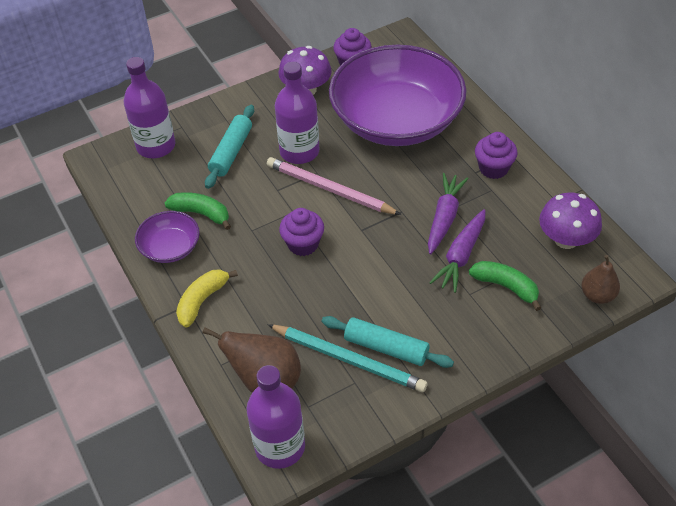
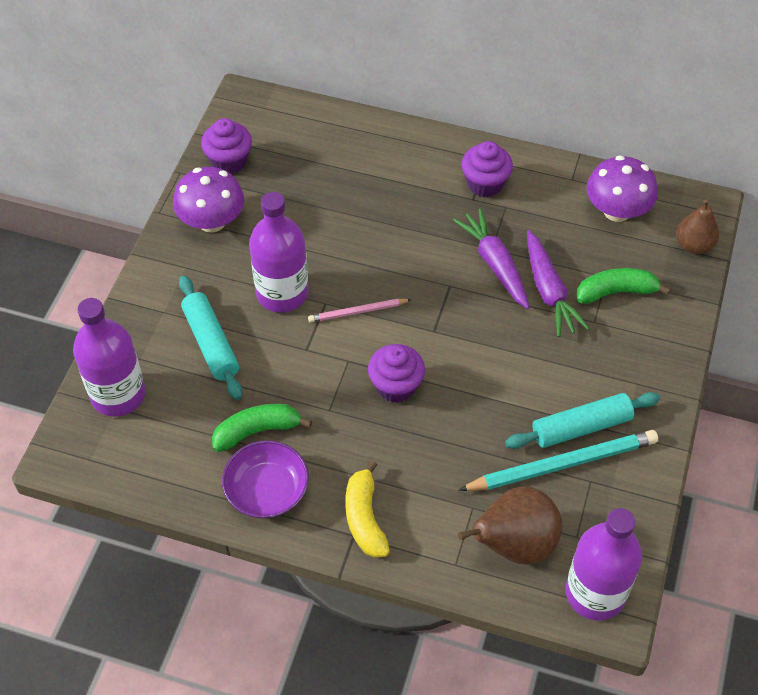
camera: 45 degrees left, 5 degrees up
pink pencil [267,157,401,215] -> pink pencil [308,299,412,323], size x0.54
purple bowl [329,45,467,146] -> none

